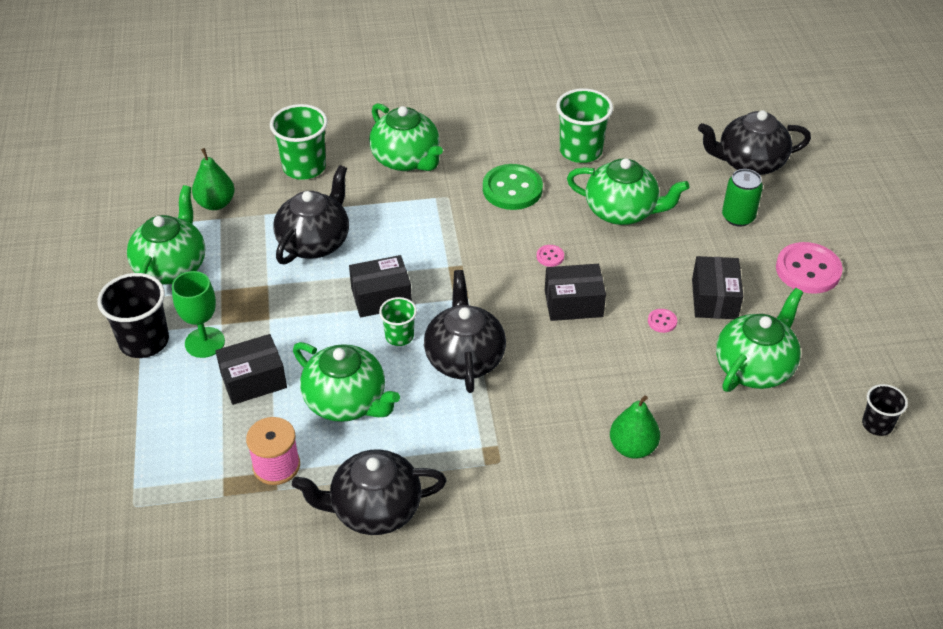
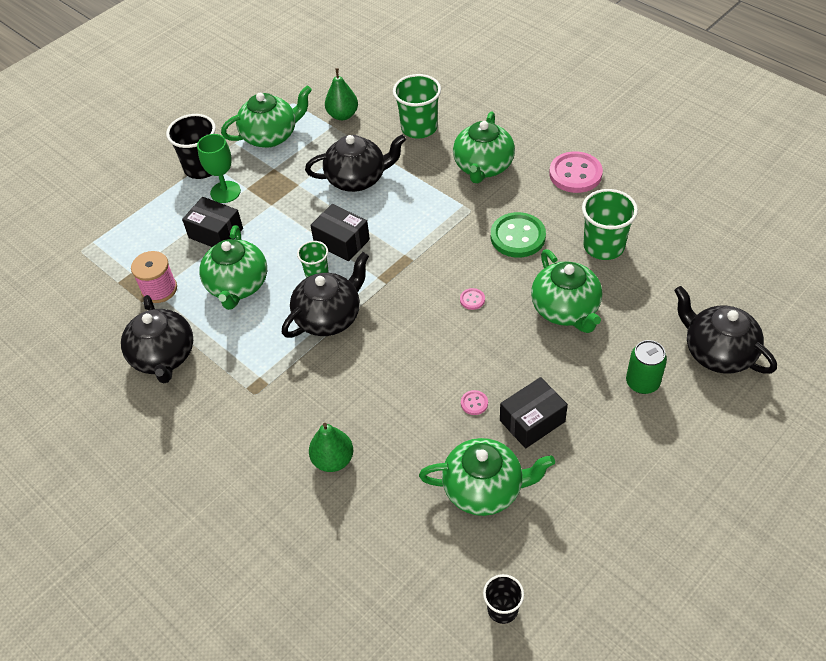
camera: 55 degrees right, 5 degrees up
black teapot [292,449,447,535] -> black teapot turned 150 degrees counterclockwise [121,295,193,383]
black box [545,264,606,321] -> none
pink button [776,242,843,294] -> pink button moved to [549,151,603,193]

